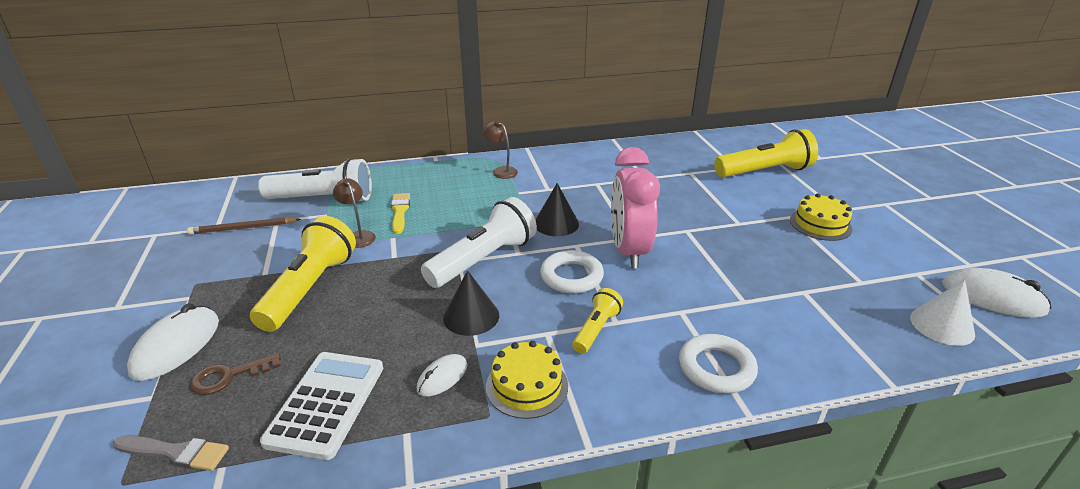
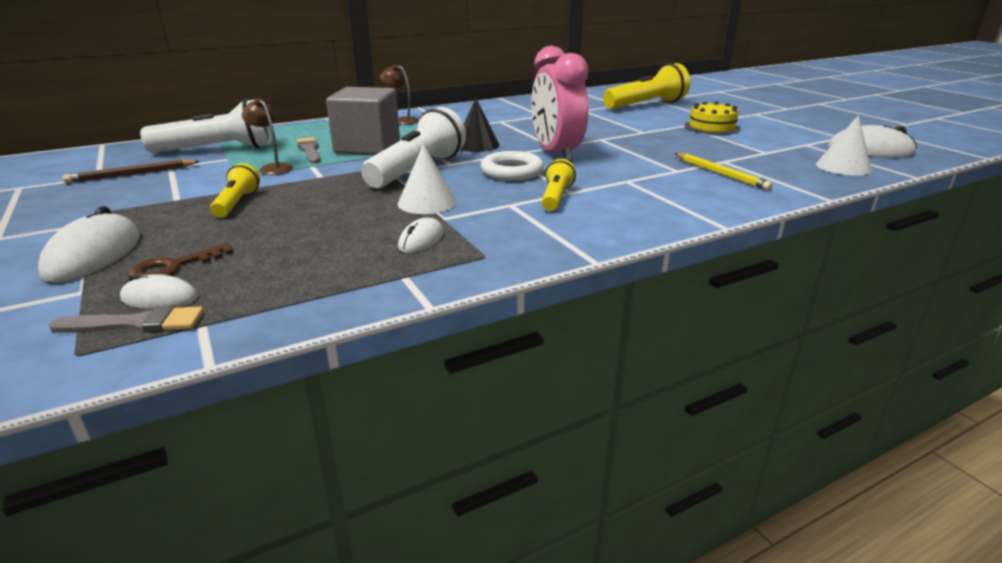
camera: 15 degrees left, 5 degrees down
yellow flashlight [250,216,356,332] -> yellow flashlight [210,163,260,218], size x0.53
white calculator [260,352,383,460] -> none
yellow brush [391,193,410,234] -> grey brush [297,137,321,164]
black cone [443,270,499,336] -> white cone [398,144,457,214]
yellow cake [486,341,568,419] -> none
white ring [679,334,758,394] -> none
none -> white mouse [120,274,198,309]
none -> grey cube [326,87,400,155]
none -> yellow pencil [675,153,773,190]

